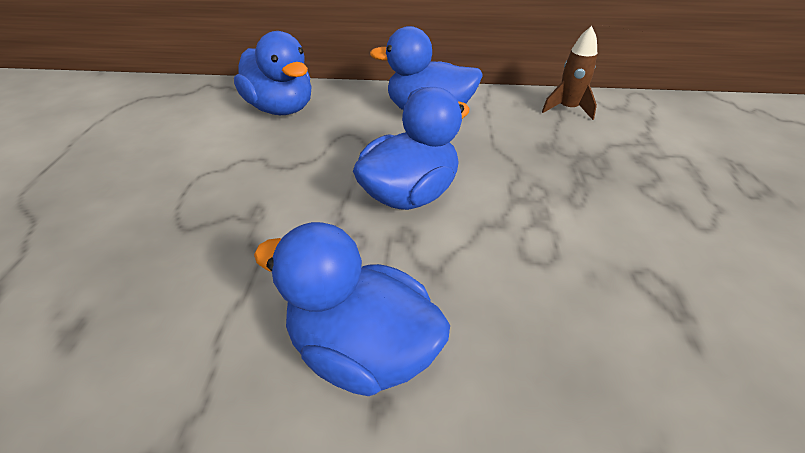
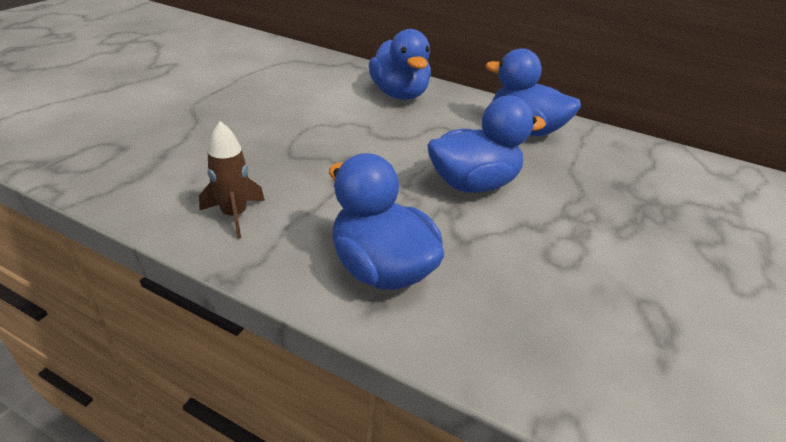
camera: 20 degrees right, 5 degrees down
brown rocket [542,26,597,120] -> brown rocket moved to [199,121,265,238]

